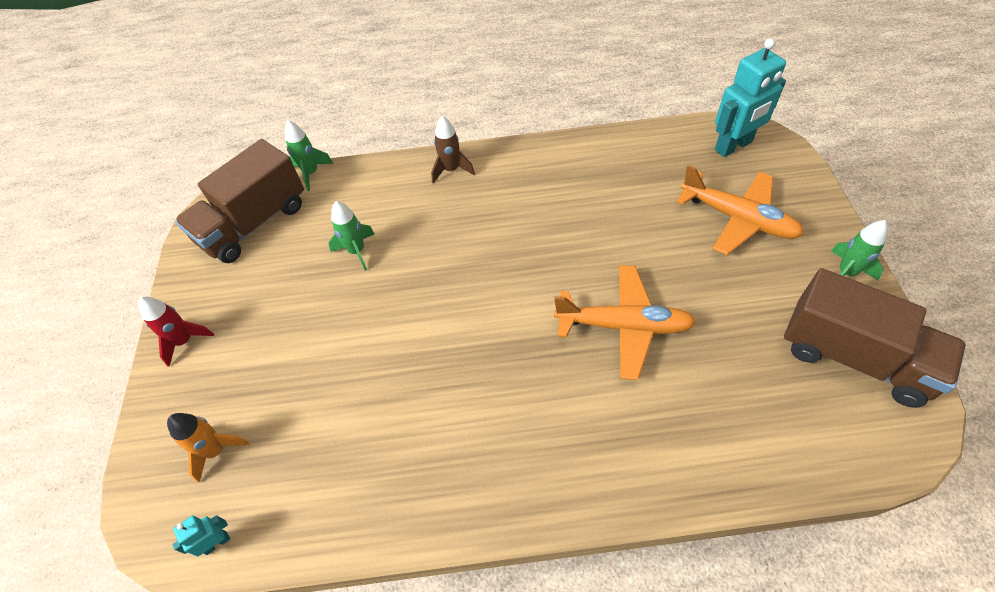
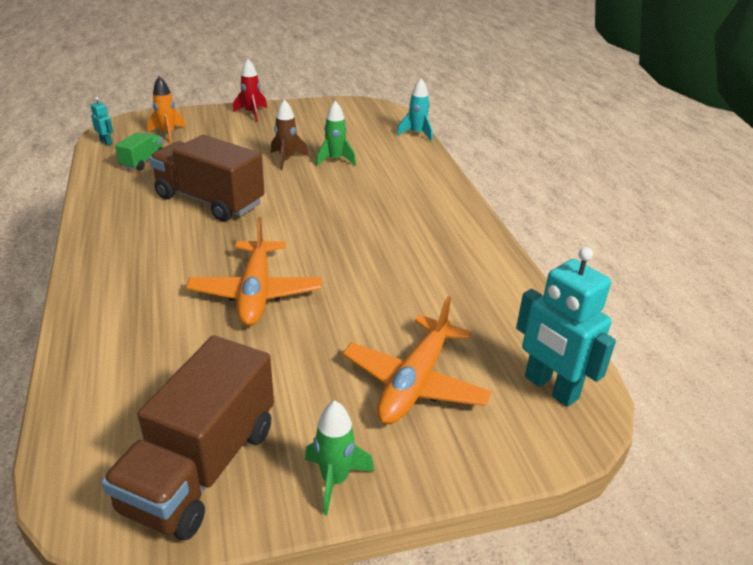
camera: 75 degrees right, 20 degrees down
brown truck [175,139,304,263] -> brown truck moved to [149,135,265,221]
green rocket [285,120,334,191] -> turquoise rocket [397,78,433,141]
brown rocket [431,116,475,184] -> brown rocket moved to [271,99,309,169]
none -> green truck [115,132,163,170]

